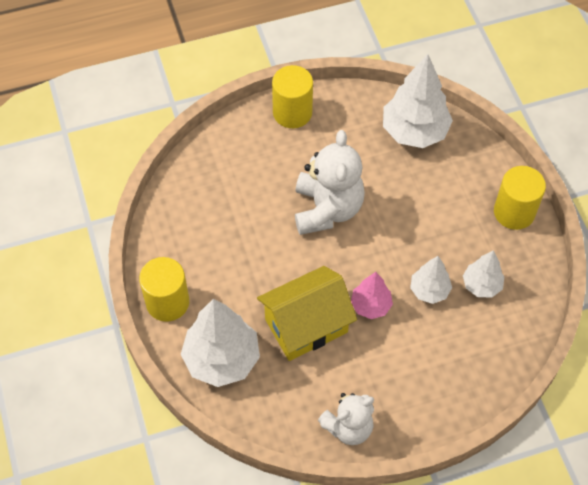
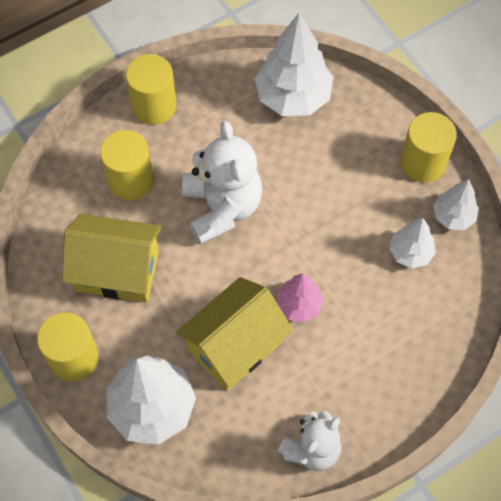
camera: 15 degrees left, 5 degrees up
white tree [410,256,452,304] -> white tree moved to [433,179,479,230]
none -> yellow house [62,214,162,302]
none -> yellow cylinder [100,130,154,200]

